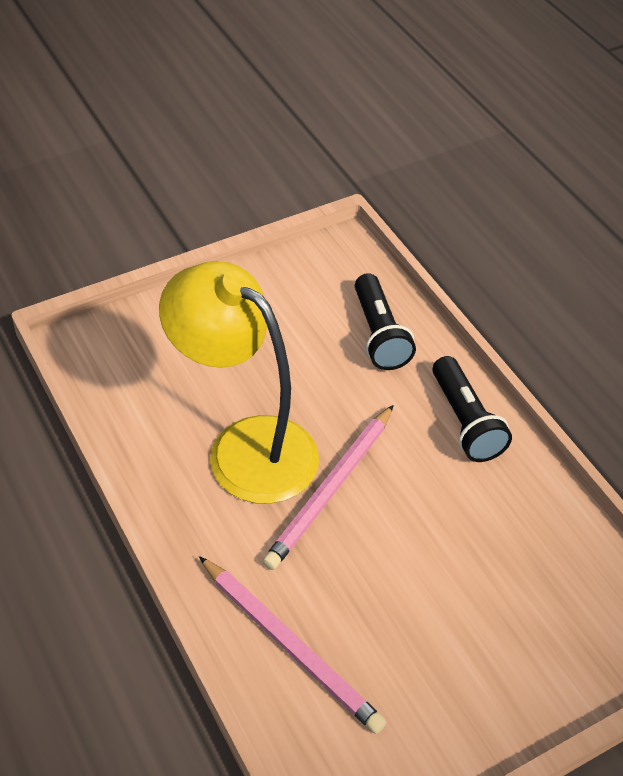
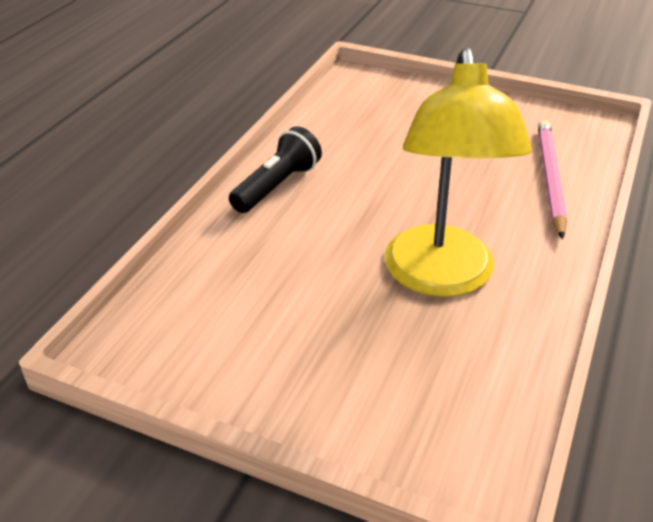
camera: 125 degrees left, 10 degrees down
pink pencil [262,405,394,570] -> none
black flashlight [355,273,416,370] -> none

